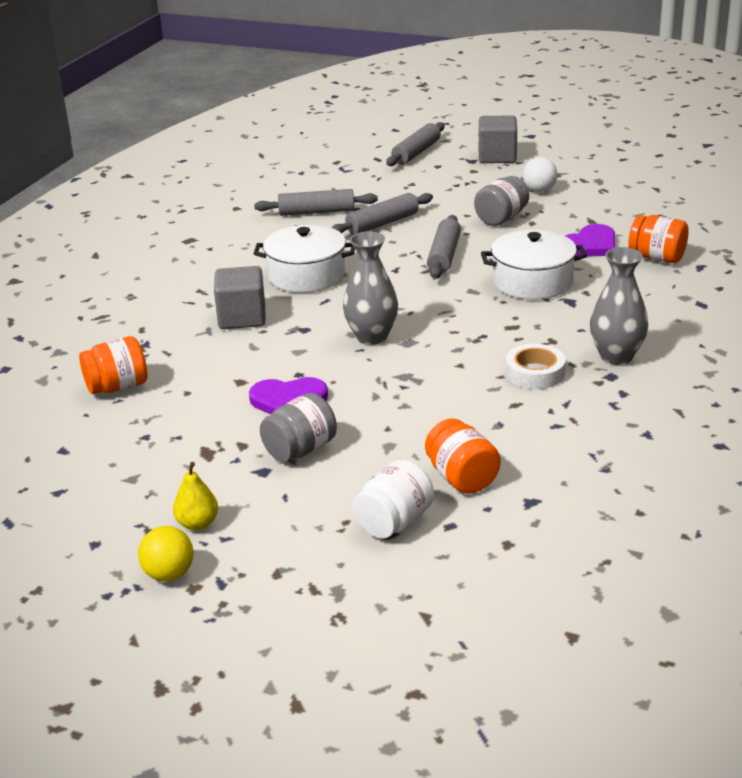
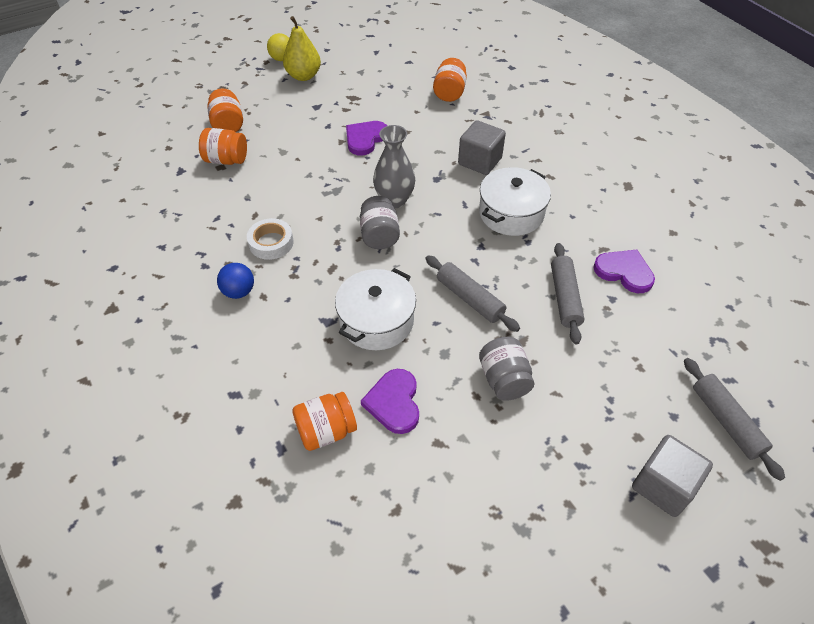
camera: 125 degrees right, 20 degrees up
yellow pear [173,462,218,530] -> yellow pear [283,16,321,81], size x1.61
grey rolling pin [254,189,378,216] -> purple heart [593,250,655,293]
grey jar [260,393,337,462] -> grey jar moved to [360,196,400,249]
white jar [353,460,434,539] -> orange jar [207,89,243,132]
white ball [523,157,557,192] -> none
grey vase [590,247,648,365] -> blue ball [217,263,254,299]

